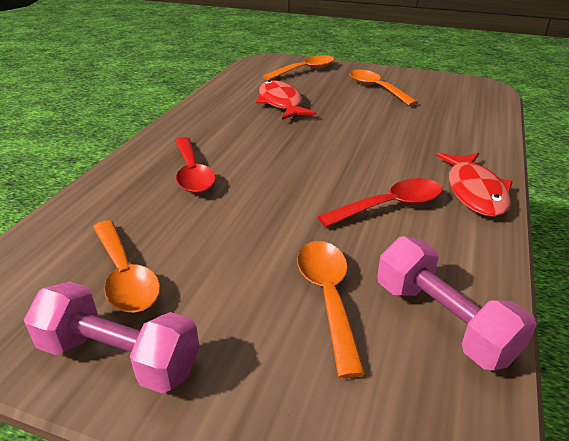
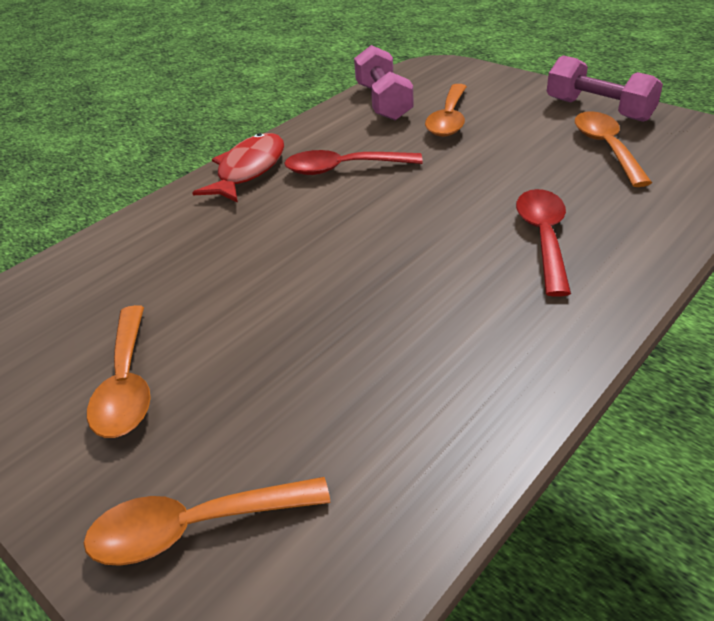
camera: 155 degrees left, 5 degrees up
red fish [256,80,316,120] -> none

